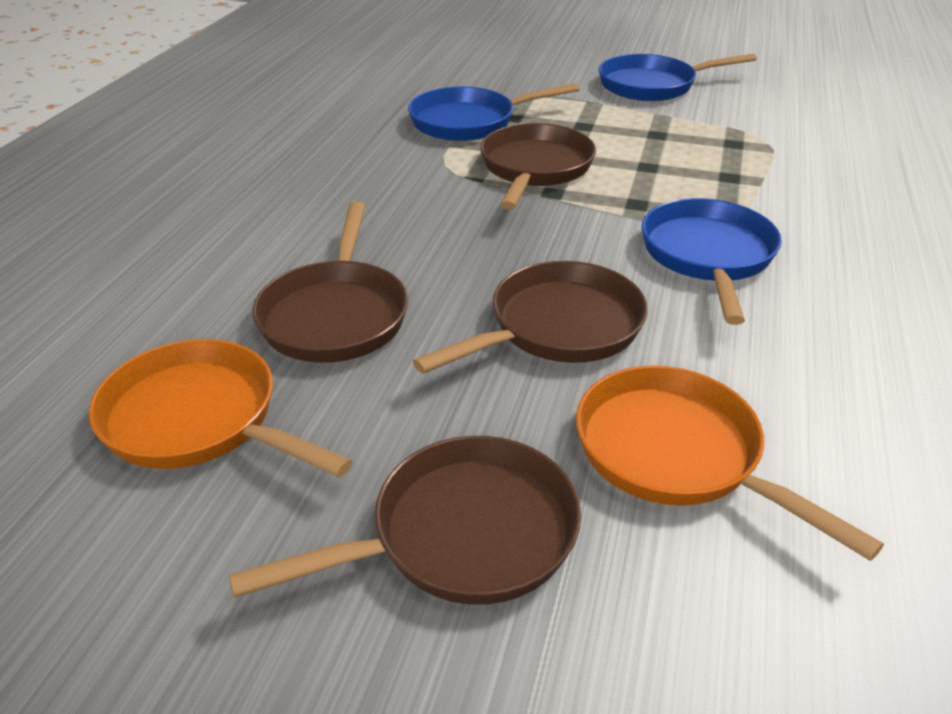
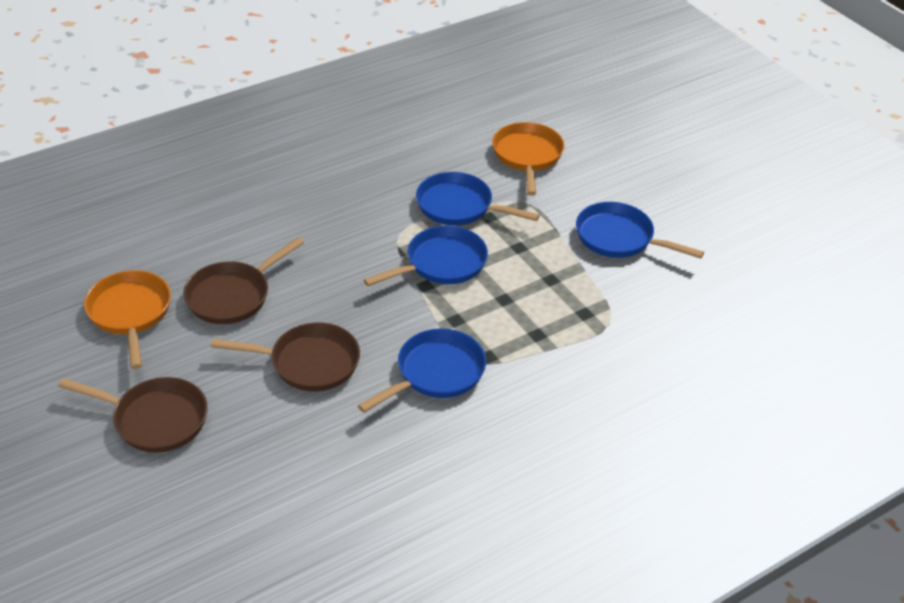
camera: 40 degrees right, 5 degrees up
brown pan [480,123,596,210] -> blue pan [364,225,488,286]
orange pan [576,366,884,561] -> orange pan moved to [492,122,564,196]

